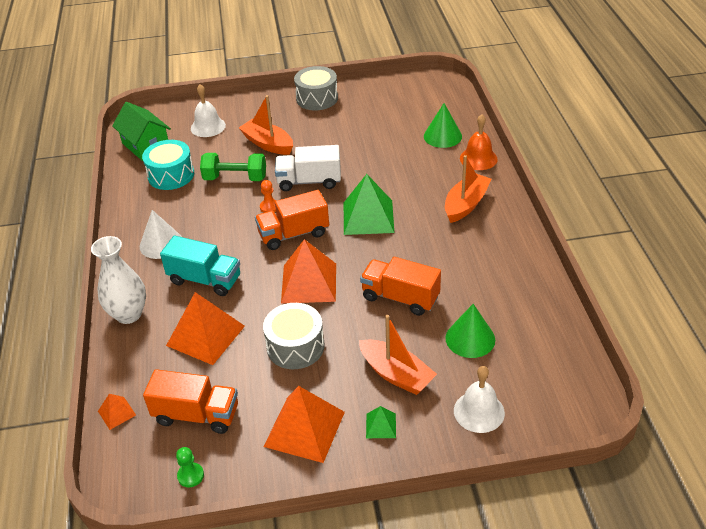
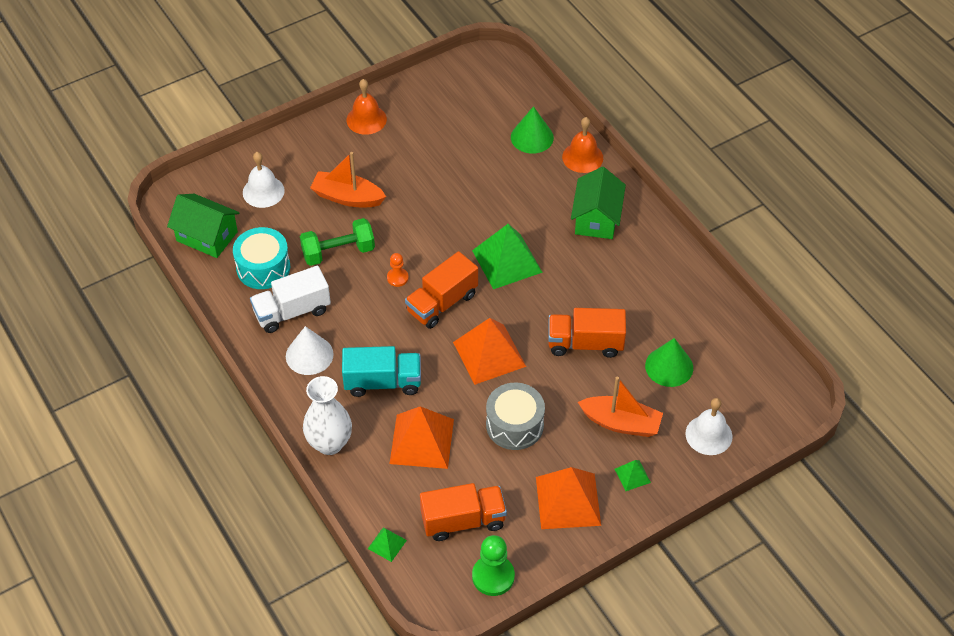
camera: 25 degrees left, 10 degrees up
orange pyramid [98,394,136,430] -> green pyramid [368,527,407,562]
green pawn [176,447,204,487] -> green pawn [472,535,515,596], size x1.73
white truck [275,145,341,191] -> white truck moved to [250,266,331,333]
grey drum [294,66,338,110] -> orange bell [346,79,387,135]
orange boat [445,155,492,223] -> green house [571,167,626,239]

